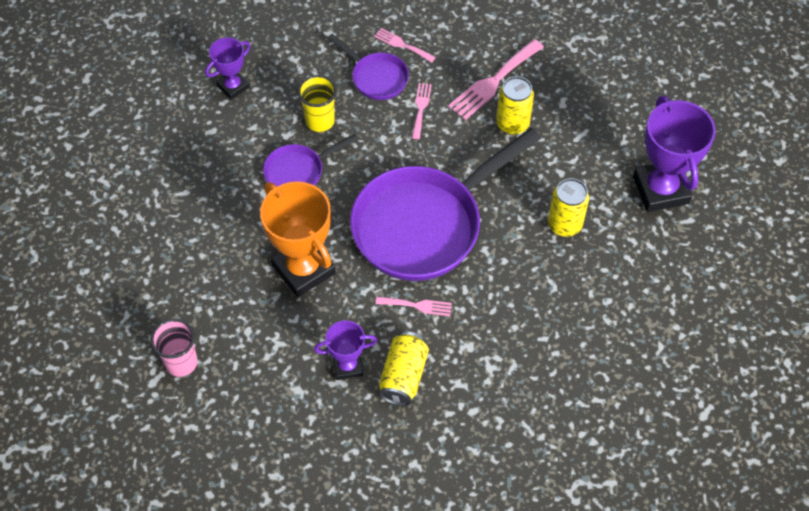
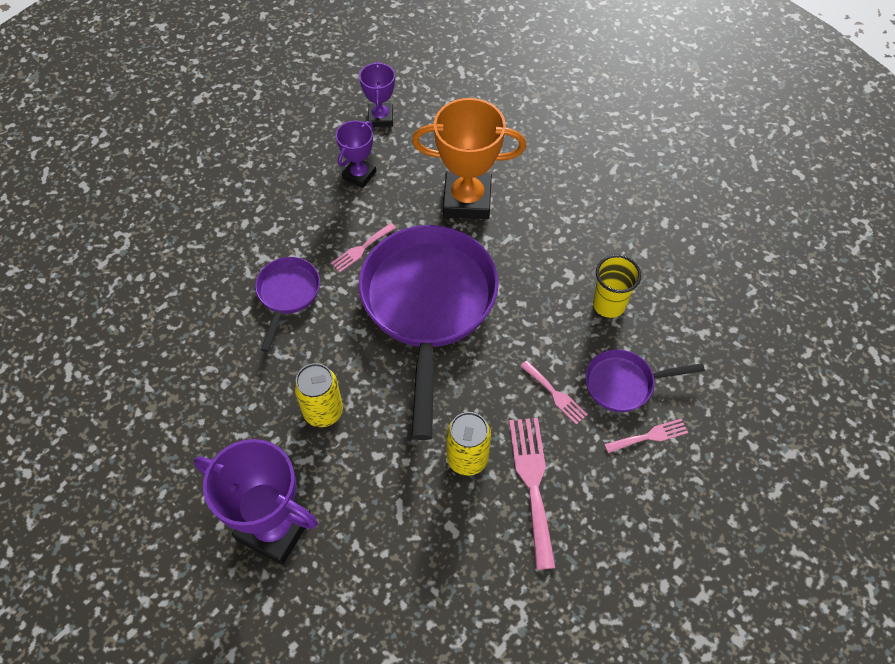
camera: 130 degrees right, 0 degrees up
pink cup [150,319,198,377] -> none
purple trophy [205,37,250,100] -> purple trophy moved to [359,61,395,127]
purple pan [263,134,358,186] -> purple pan moved to [255,257,320,352]
yellow can [379,331,429,406] -> none

